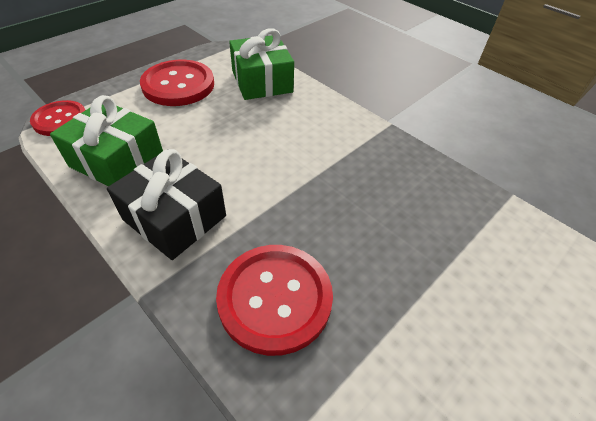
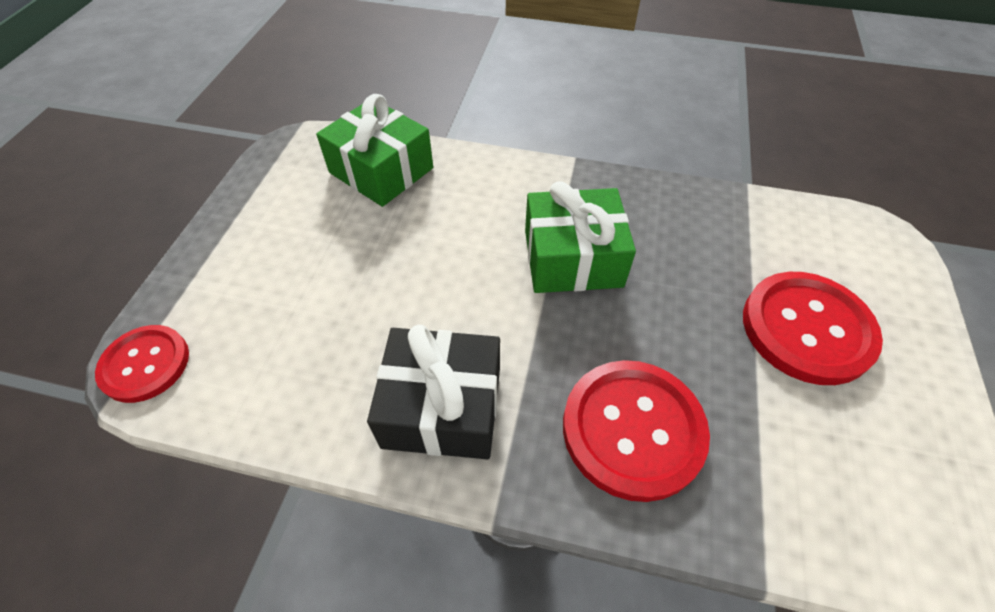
camera: 30 degrees left, 5 degrees up
green gift [50,95,163,186] -> green gift moved to [525,181,636,293]
red button [140,60,214,106] -> red button moved to [743,272,883,385]

